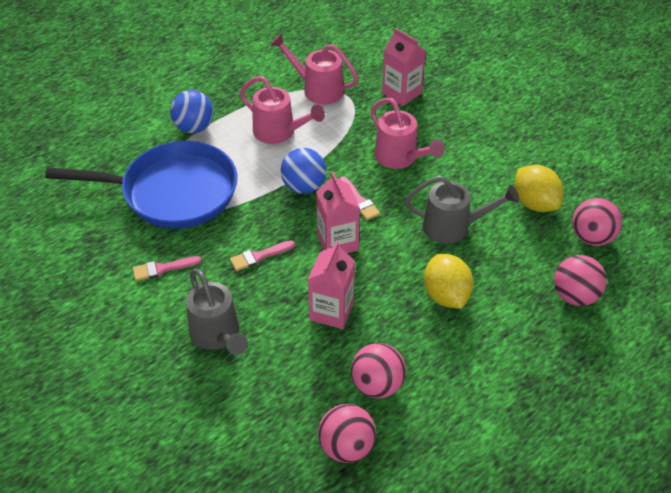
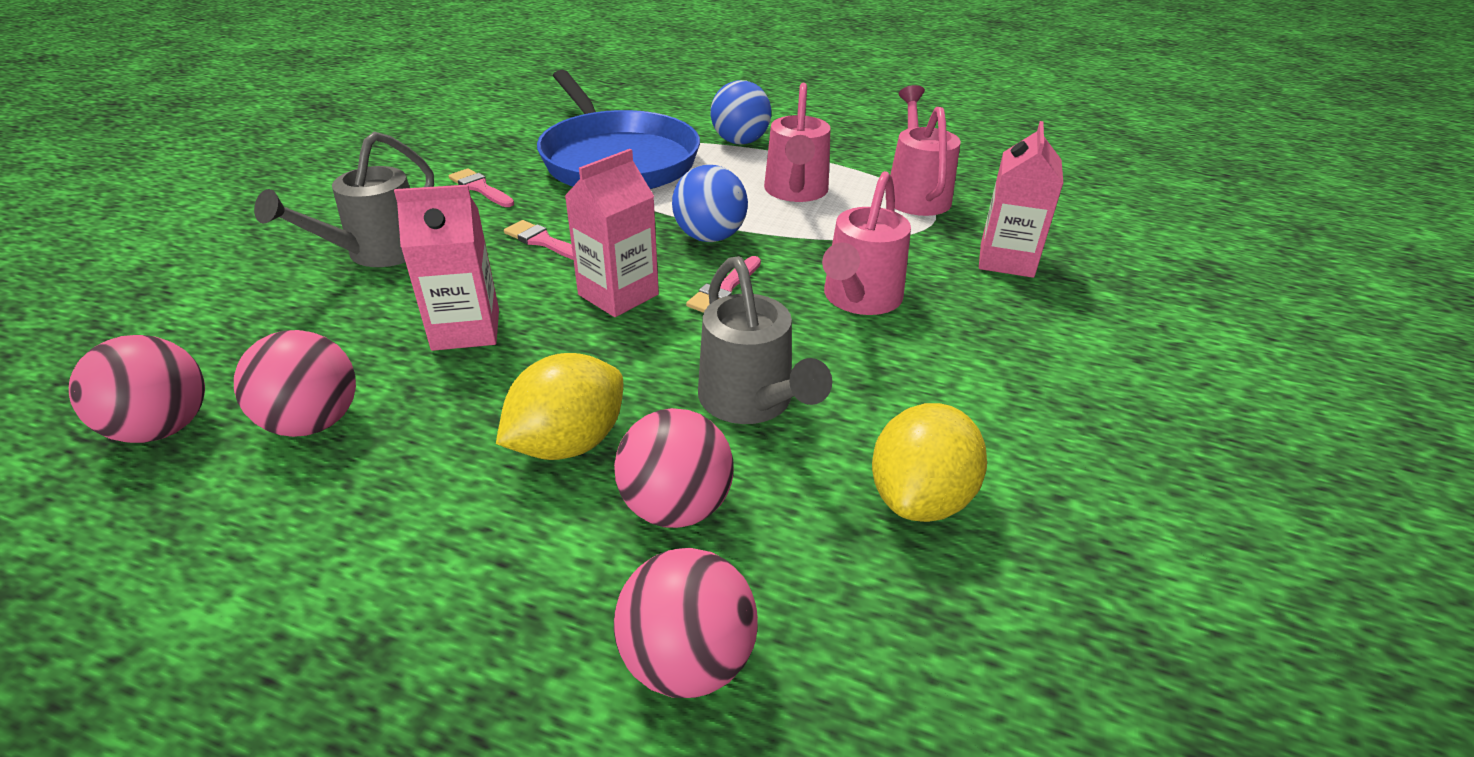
camera: 60 degrees right, 10 degrees down
pink ball [572,198,622,246] -> pink ball moved to [614,408,734,528]

